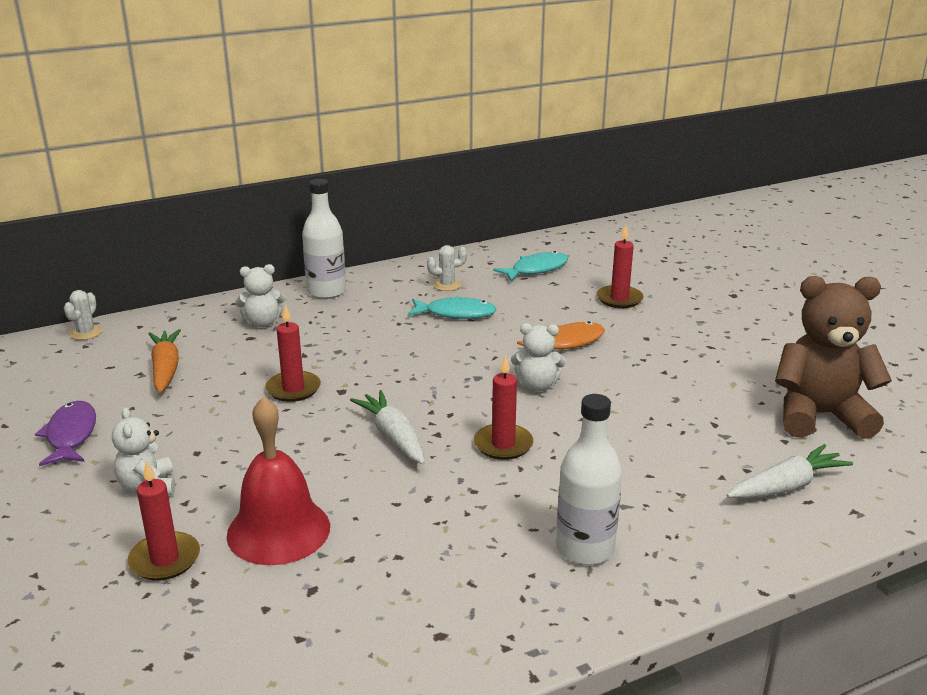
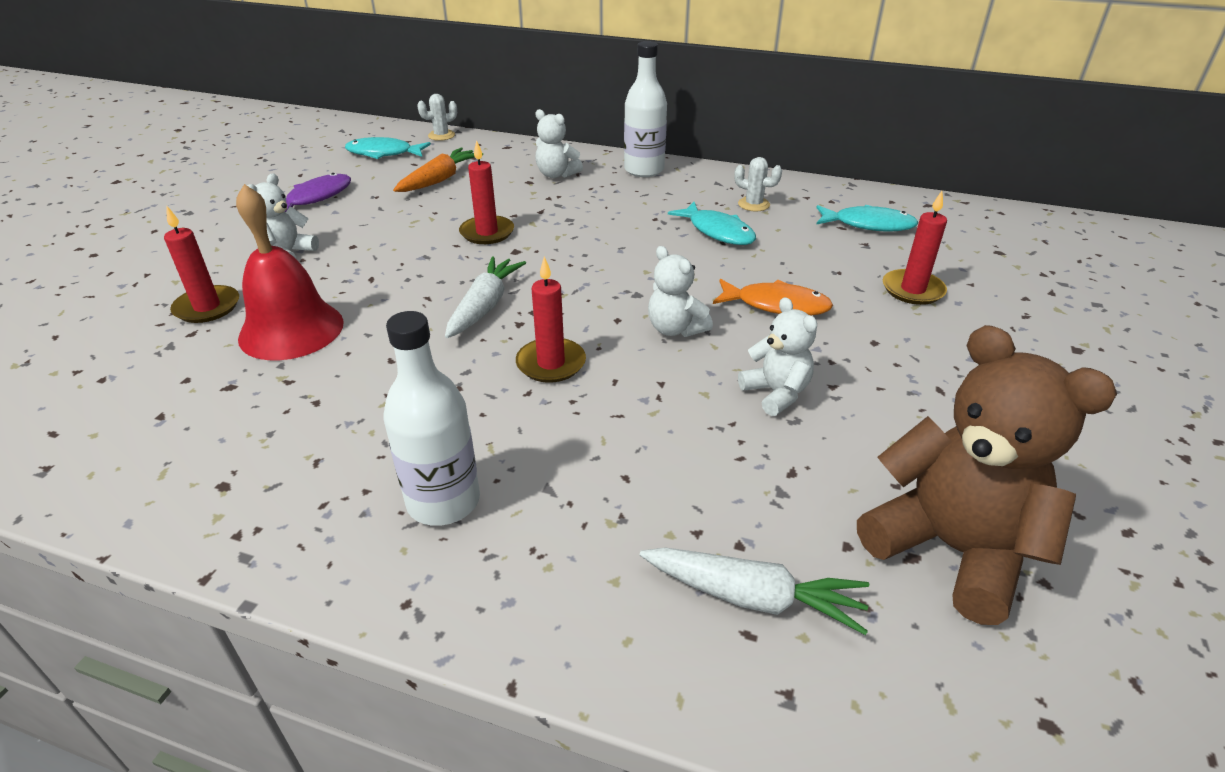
camera: 45 degrees right, 10 degrees up
none -> turquoise fish [345,137,431,159]
none -> white teddy bear [738,297,817,416]

